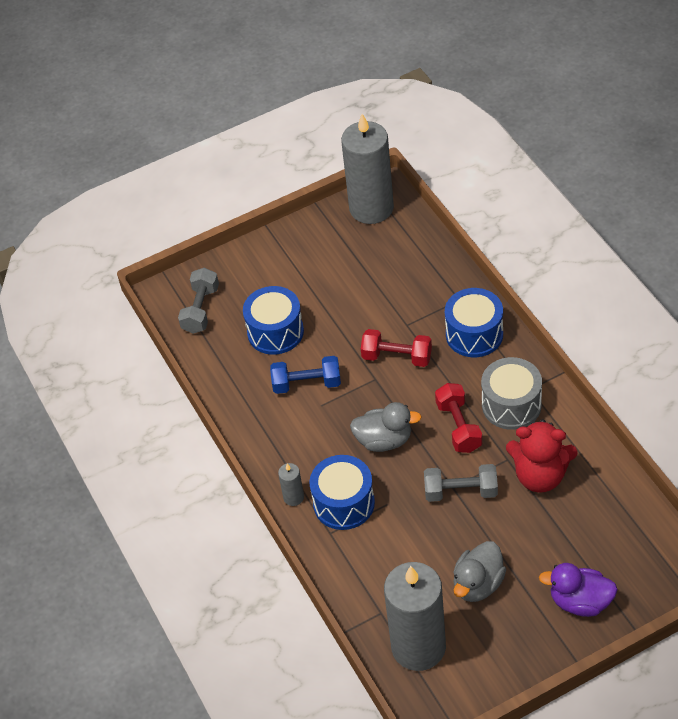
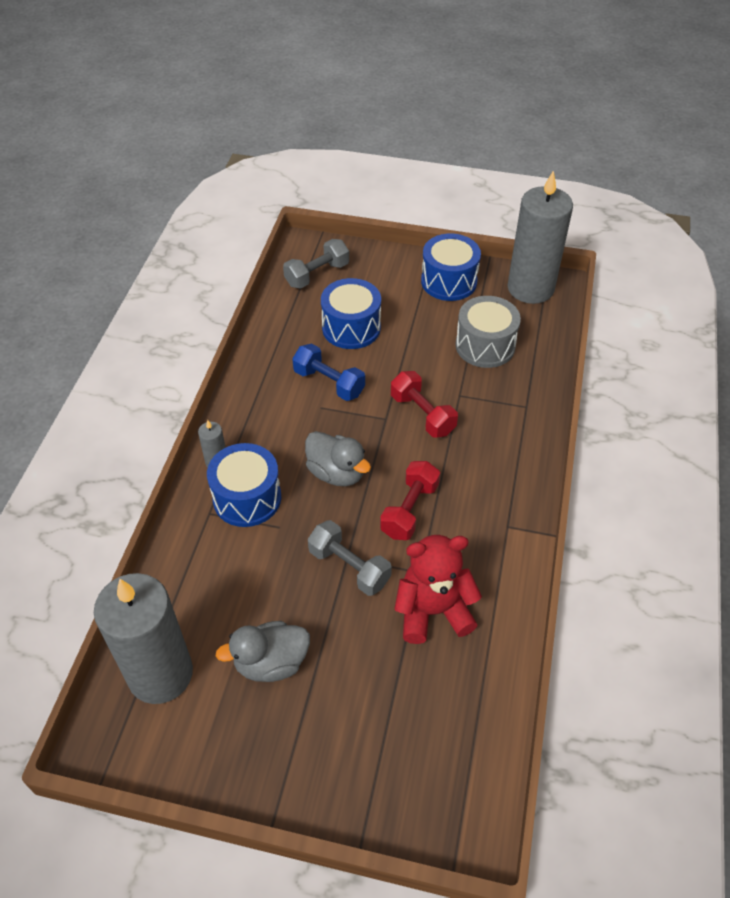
camera: 35 degrees right, 0 degrees up
blue drum [445,288,503,357] -> blue drum moved to [421,234,481,301]
grey drum [481,357,542,430] -> grey drum moved to [455,296,521,368]
red teddy bear [506,419,577,493] -> red teddy bear turned 120 degrees clockwise [394,535,482,644]
purple duck [539,563,618,617] -> none

